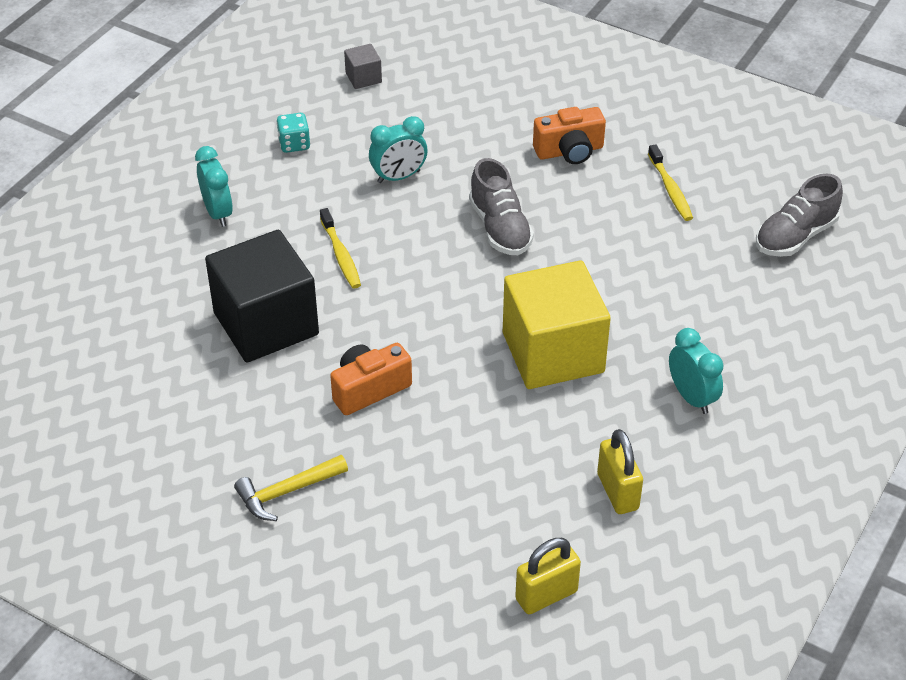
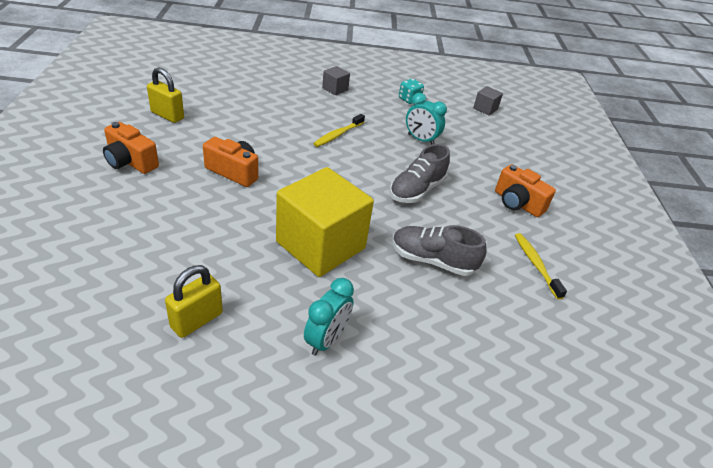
camera: 55 degrees right, 5 degrees down
turquoise clock [195,146,233,227] -> grey cube [322,66,350,95]
black cube [205,230,319,363] -> none
yellow hammer [234,455,348,521] -> orange camera [103,122,159,174]
yellow padlock [515,538,581,614] -> yellow padlock moved to [147,67,184,123]
yellow toothbrush [648,144,693,221] -> yellow toothbrush turned 120 degrees clockwise [515,233,567,300]
grey shoe [756,174,843,257] -> grey shoe moved to [392,225,486,276]

